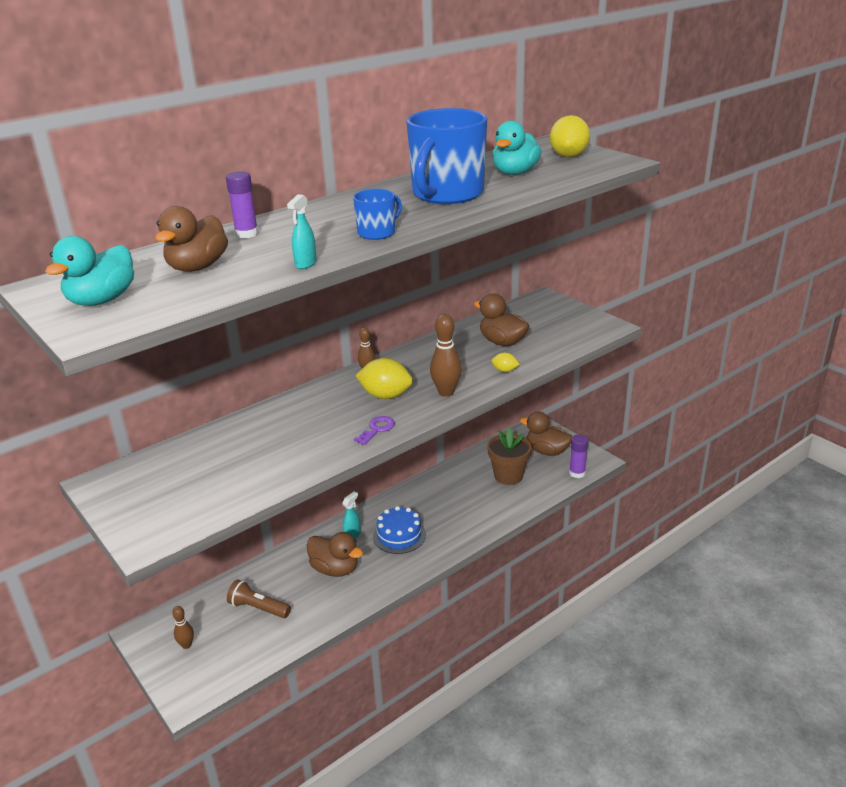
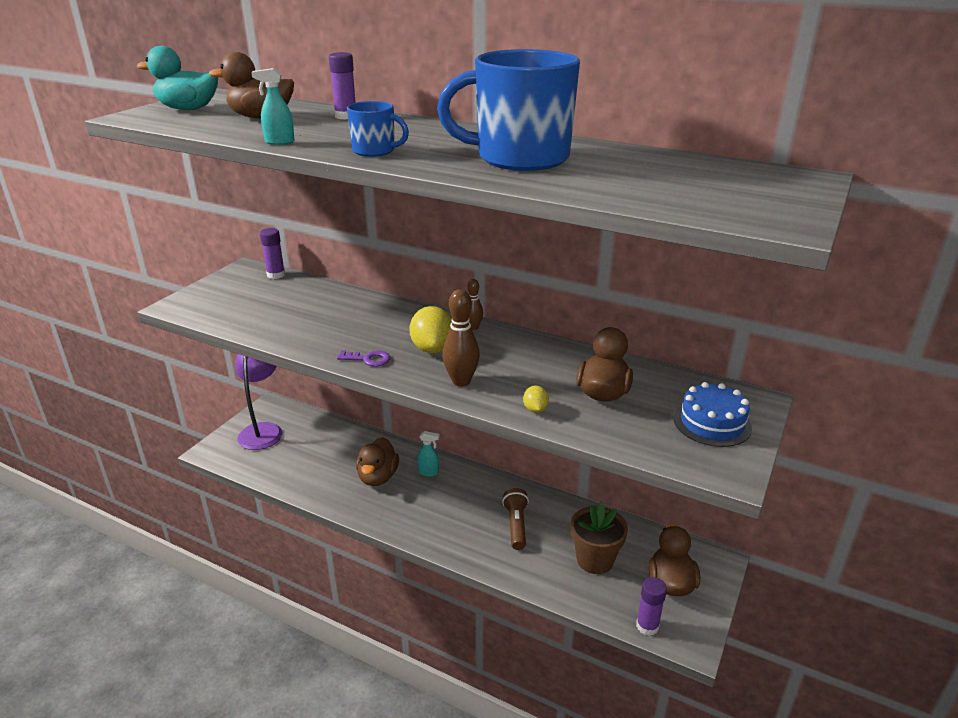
camera: 65 degrees right, 0 degrees up
brown bowling pin [172,606,194,649] -> purple lamp [235,354,283,450]
brown flashlight [227,579,291,618] -> brown flashlight moved to [502,488,529,550]
blue cake [373,506,426,554] -> blue cake moved to [674,382,752,447]
turquoise duck [492,121,541,175] -> none
yellow lemon [550,115,590,157] -> none
none -> purple glue stick [260,228,285,279]

